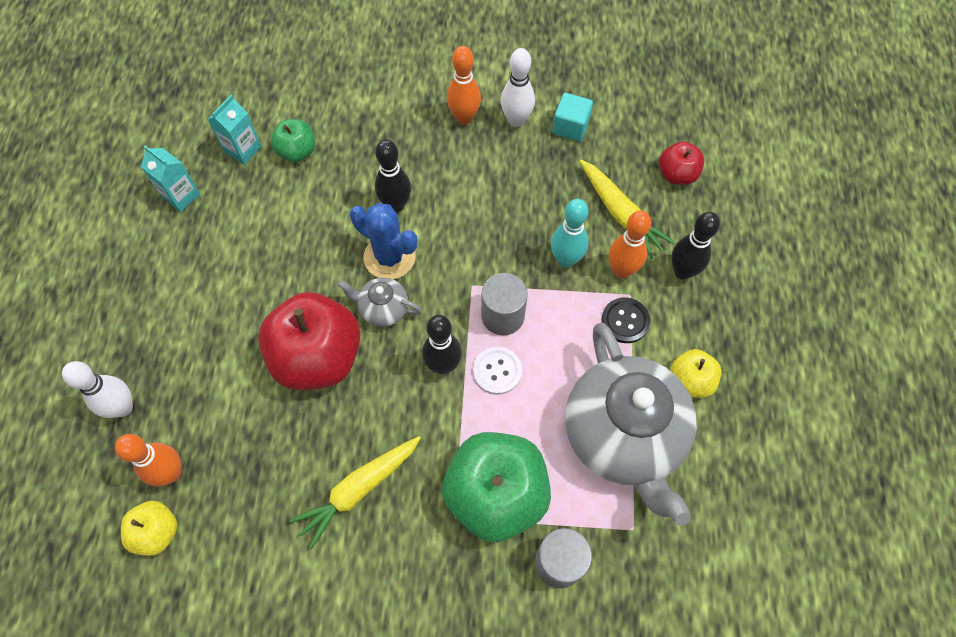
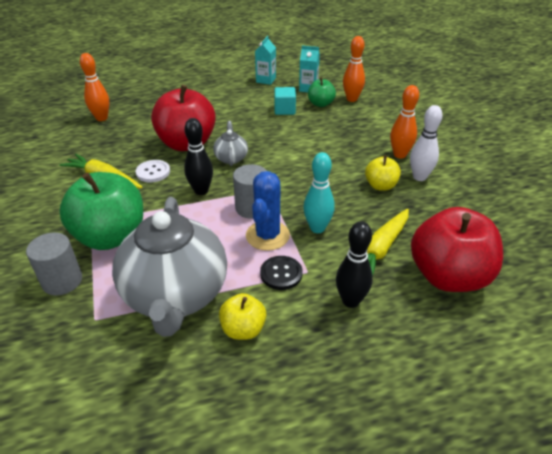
camera: 70 degrees right, 25 degrees down
white bowling pin [62,361,133,418] -> none
yellow apple [121,501,178,556] -> yellow apple moved to [365,155,401,191]
blue cactus [350,203,417,280] -> blue cactus moved to [246,171,290,251]
black bowling pin [375,139,411,212] -> none
white button [473,347,522,395] -> white button moved to [136,160,170,182]
turquoise cube [552,93,593,141] -> turquoise cube moved to [274,87,296,115]
grey teapot [565,323,697,526] -> grey teapot turned 60 degrees counterclockwise [112,197,227,337]
orange bowling pin [609,210,651,278] -> orange bowling pin moved to [343,36,365,102]
red apple [659,141,704,185] -> red apple [411,207,503,292], size x2.00

